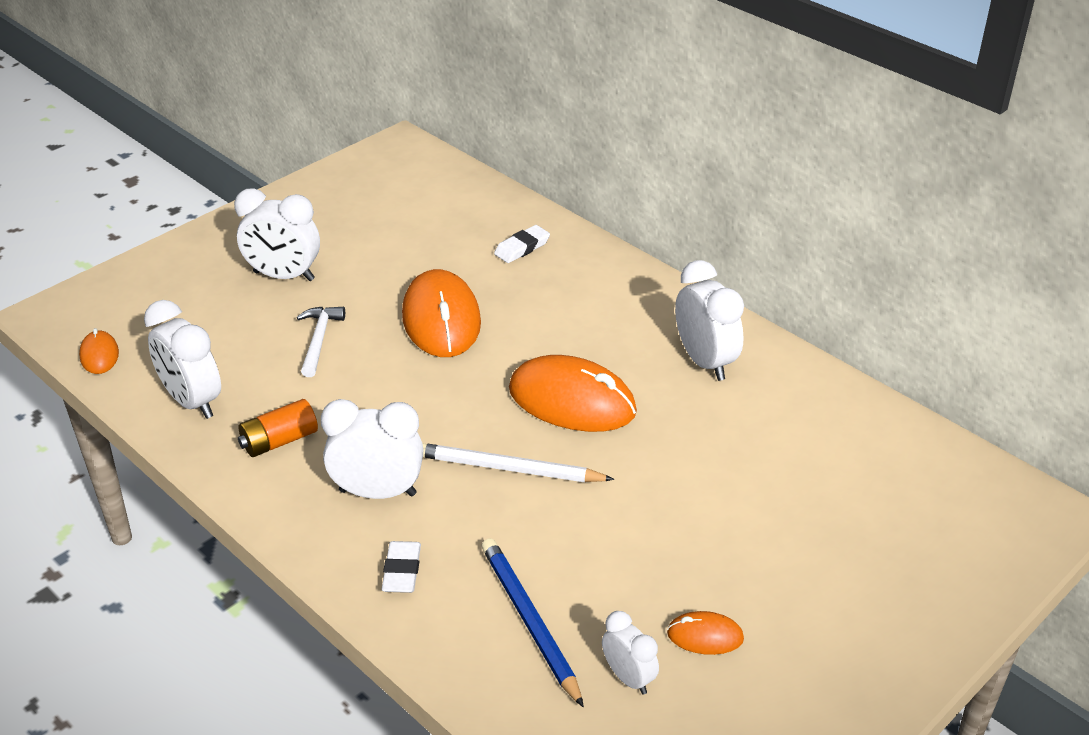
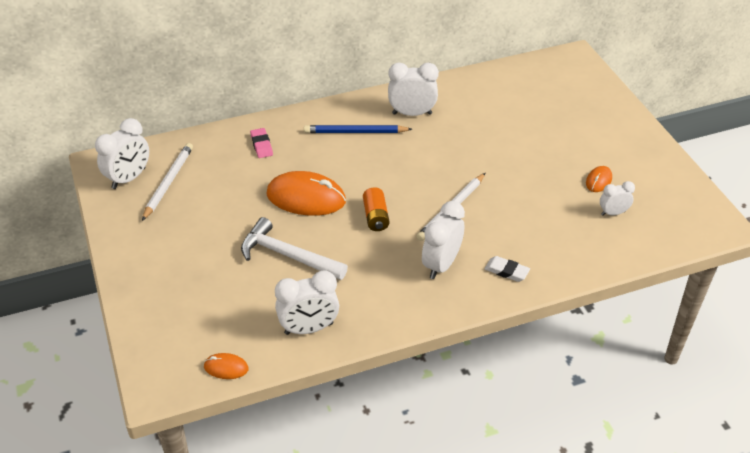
camera: 65 degrees left, 5 degrees up
white clock [234,188,320,281] -> white clock moved to [95,118,149,189]
orange battery [238,399,318,457] -> orange battery moved to [363,187,390,231]
white hammer [297,307,345,377] -> white hammer [241,217,348,280], size x1.65
blue pencil [481,538,584,708] -> blue pencil moved to [304,125,412,133]
white eraser [494,225,550,263] -> pink eraser [250,128,273,158]
orange mouse [509,355,637,432] -> none
none -> white pencil [142,143,193,221]

